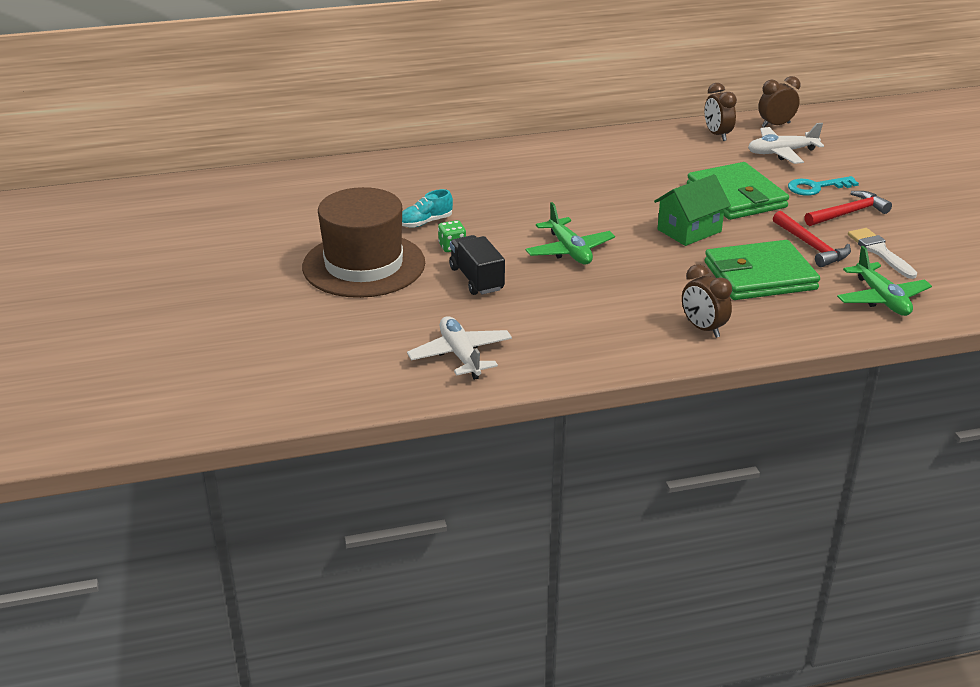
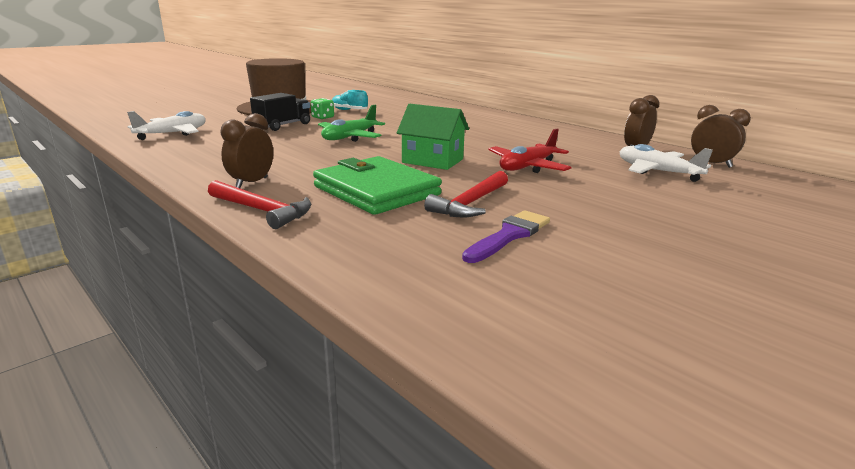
camera: 60 degrees right, 10 degrees down
green wallet [687,162,789,220] -> red plane [488,129,571,173]
turquoise key [788,176,859,196] -> none
red hammer [804,191,892,226] -> red hammer moved to [208,180,311,229]
green plane [837,246,932,316] -> none
white brush [848,228,917,279] -> purple brush [462,210,550,263]

